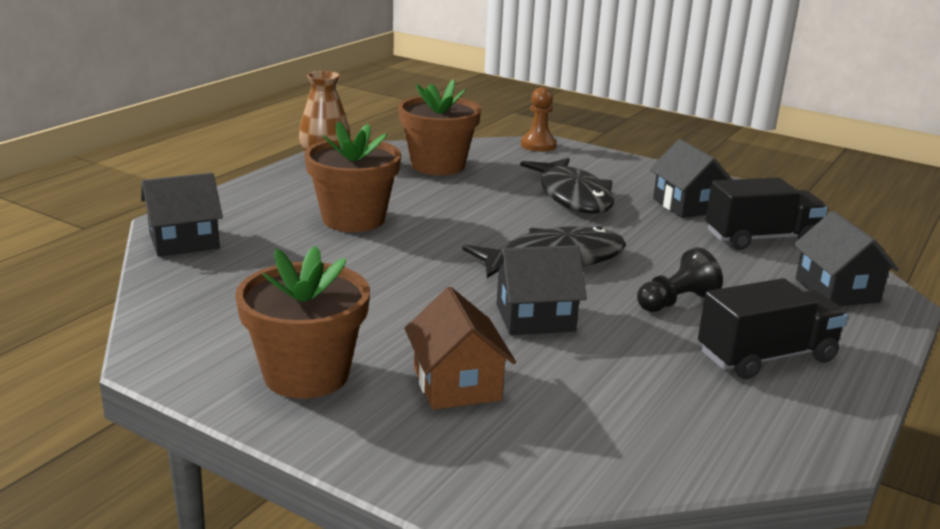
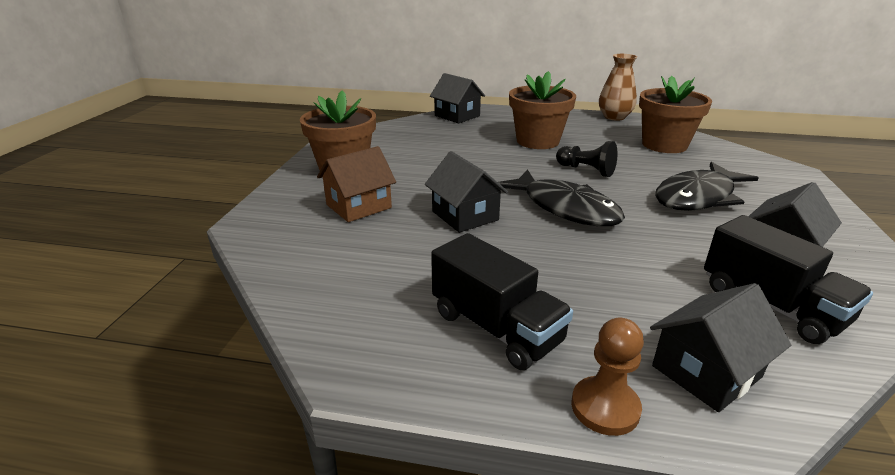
camera: 70 degrees right, 5 degrees up
brown pawn [521,87,557,152] -> brown pawn moved to [571,318,644,436]
black pawn [637,247,723,312] -> black pawn moved to [556,141,618,177]

